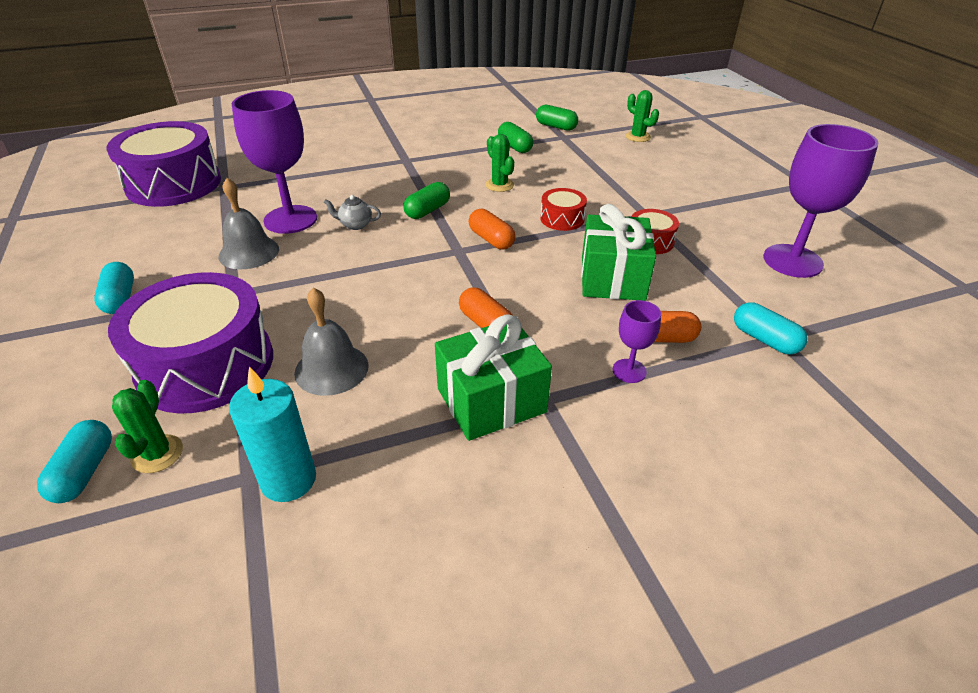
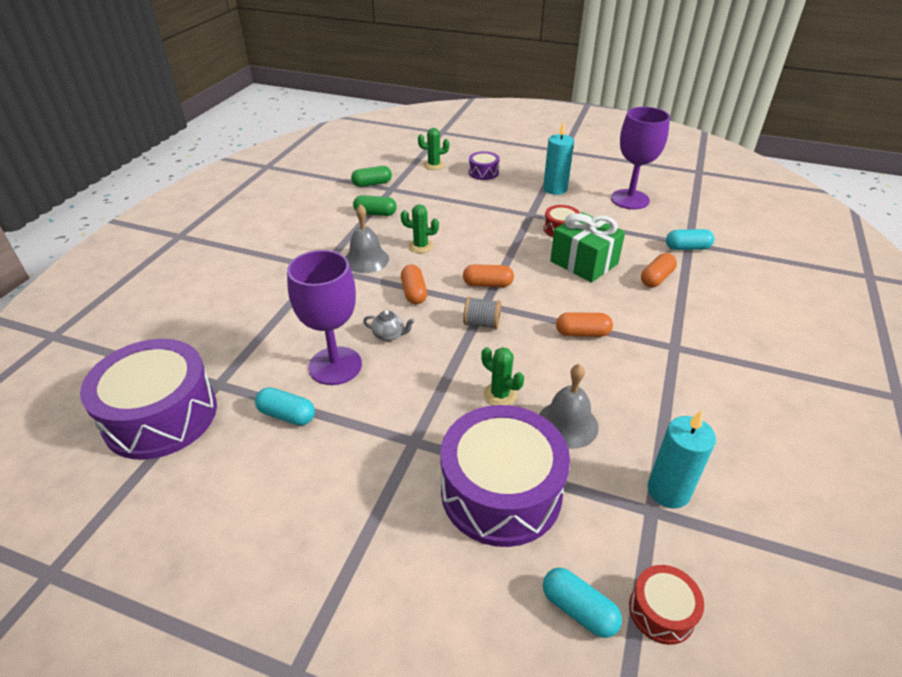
camera: 50 degrees left, 0 degrees up
turquoise capsule [94,262,134,314] -> turquoise capsule moved to [255,387,315,425]
green cactus [112,380,183,473] -> green cactus moved to [481,347,524,405]
grey bell [218,178,279,269] -> grey bell moved to [346,204,389,273]
grey teapot [324,195,381,230] -> grey teapot turned 120 degrees counterclockwise [363,310,415,341]
green capsule [403,182,450,219] -> orange capsule [401,265,427,304]
green gift [435,314,552,441] -> none
red drum [540,188,587,231] -> red drum moved to [629,565,704,645]
purple goblet [613,300,661,383] -> none
none -> grey spool [463,297,501,329]
none -> purple drum [469,151,500,180]
none -> turquoise candle [543,121,574,195]

